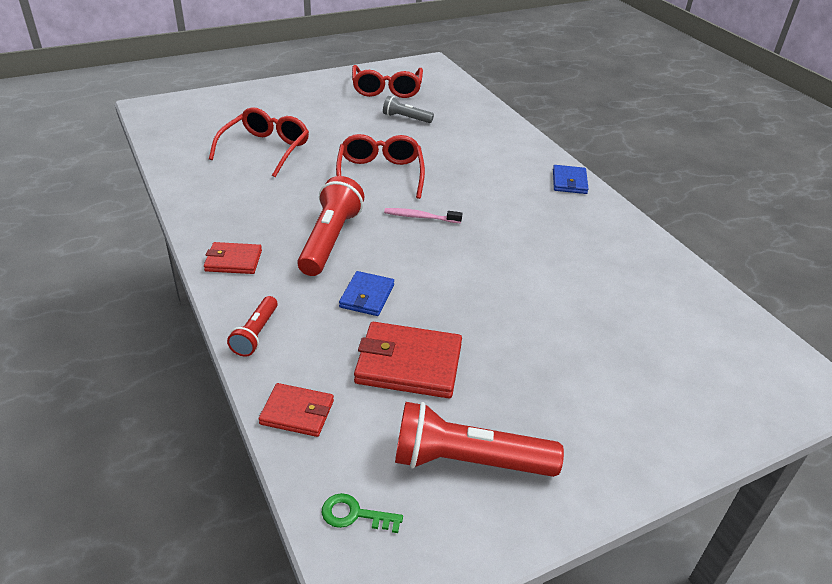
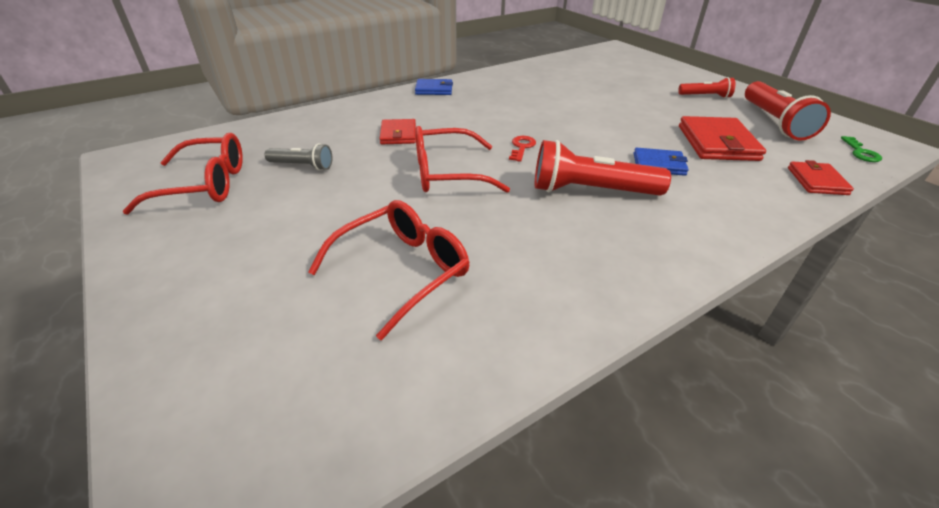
camera: 95 degrees left, 0 degrees up
red wallet [204,242,262,274] -> red wallet moved to [380,119,416,144]
red glasses [209,107,309,177] -> red glasses turned 120 degrees clockwise [308,200,470,340]
red flashlight [227,296,278,357] -> red flashlight moved to [678,77,735,98]
grey flashlight [383,96,434,123] -> grey flashlight turned 90 degrees counterclockwise [265,143,332,171]
pink toothbrush [384,208,463,223] -> red key [509,136,536,162]

